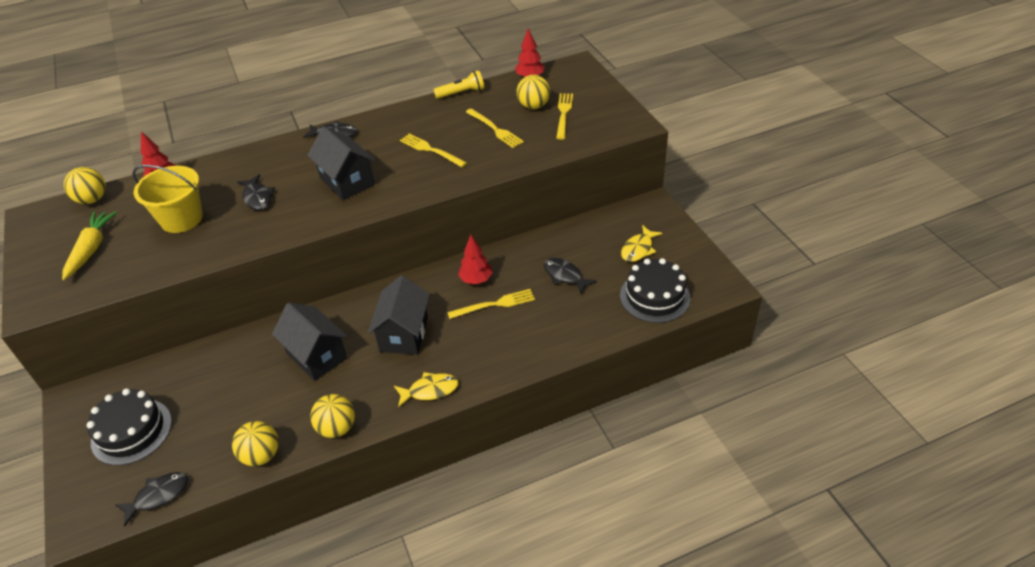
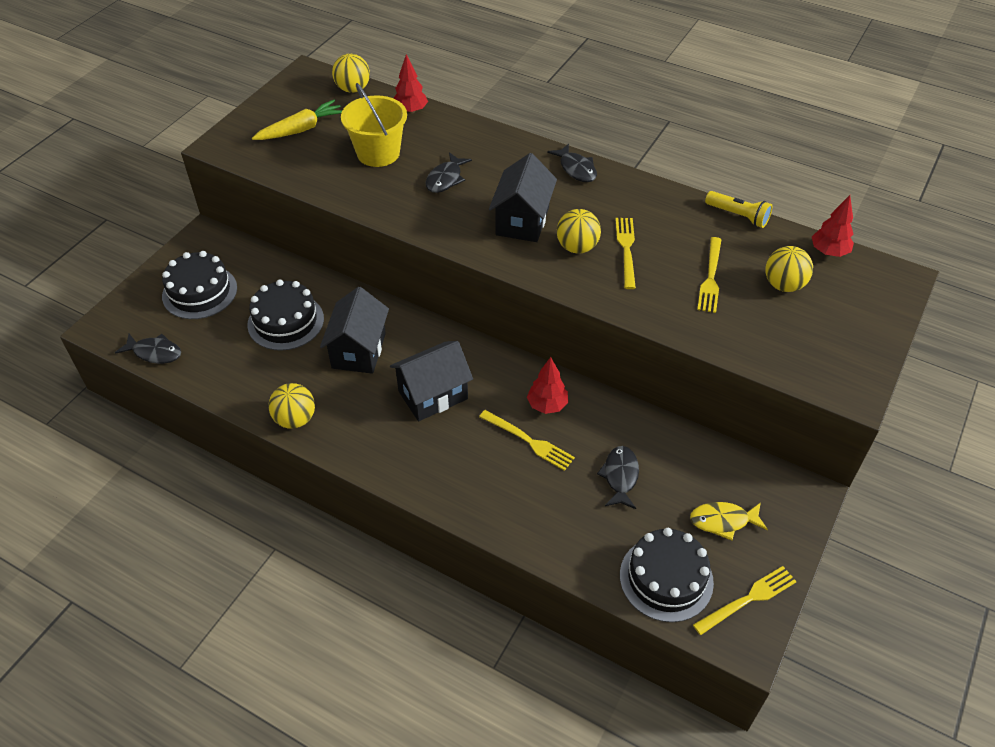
camera: 50 degrees right, 5 degrees up
yellow ball [232,421,279,466] -> yellow ball moved to [557,209,601,254]
yellow fish [394,372,459,408] -> none
yellow fork [556,93,573,140] -> yellow fork moved to [693,566,797,635]
none -> black cake [247,279,324,351]

